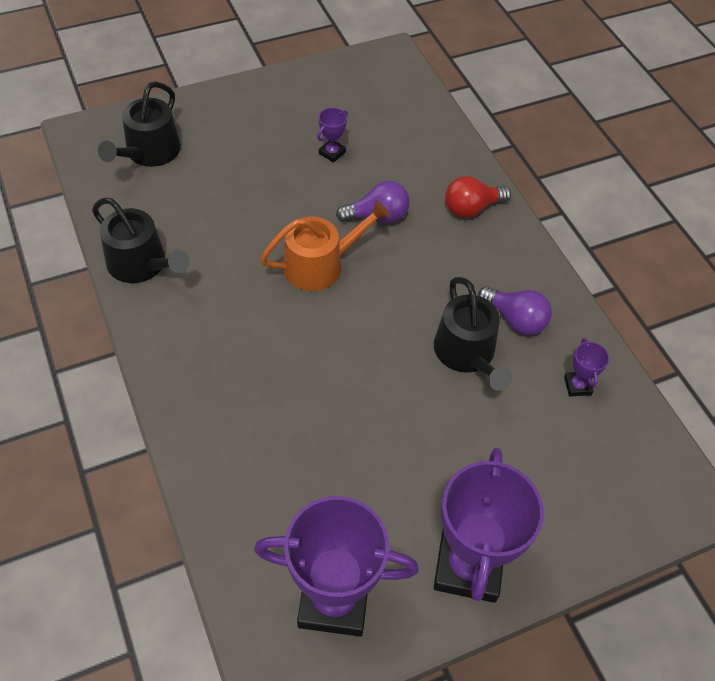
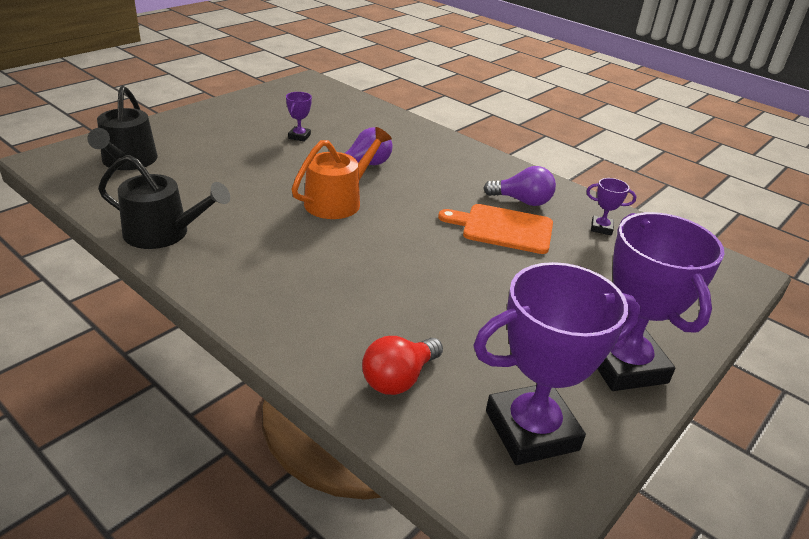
camera: 25 degrees left, 20 degrees down
black watering can [434,277,512,391] -> orange cutting board [438,204,553,254]
red light bulb [445,176,511,218] -> red light bulb moved to [362,336,443,395]
purple trophy [564,338,609,396] -> purple trophy turned 45 degrees counterclockwise [587,178,636,235]

